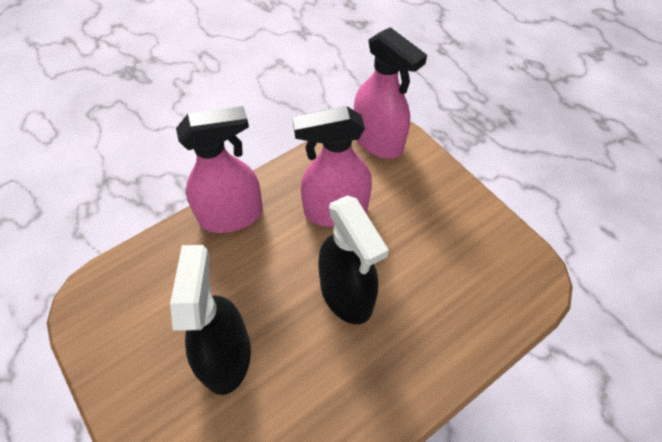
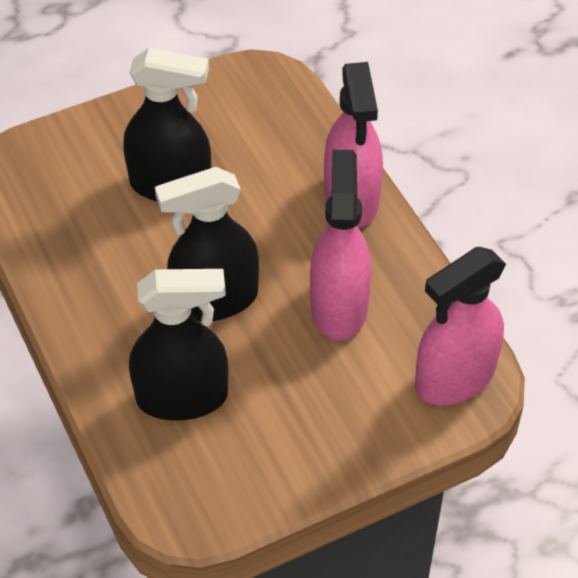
camera: 100 degrees right, 5 degrees down
none -> black spray bottle [129,269,228,421]

